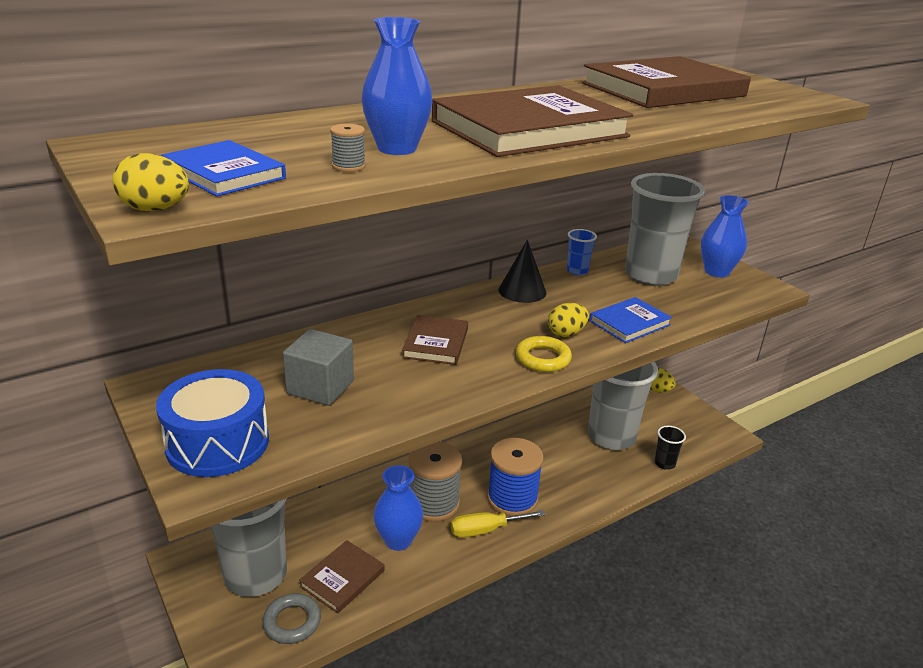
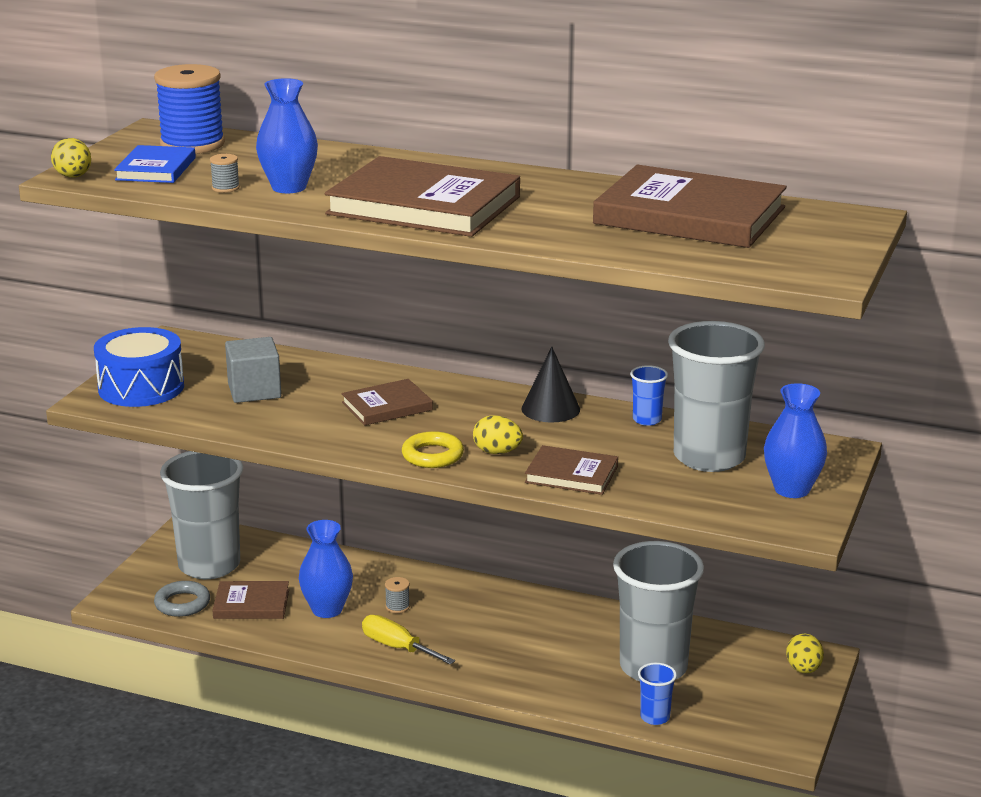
camera: 55 degrees right, 5 degrees down
grey spool [408,442,462,522] -> grey spool [385,577,410,613], size x0.40
blue spool [487,438,544,516] -> blue spool moved to [154,64,225,154]
blue book [589,297,672,343] -> brown book [525,445,618,495]
black cup [655,426,686,470] -> blue cup [638,663,677,725]

